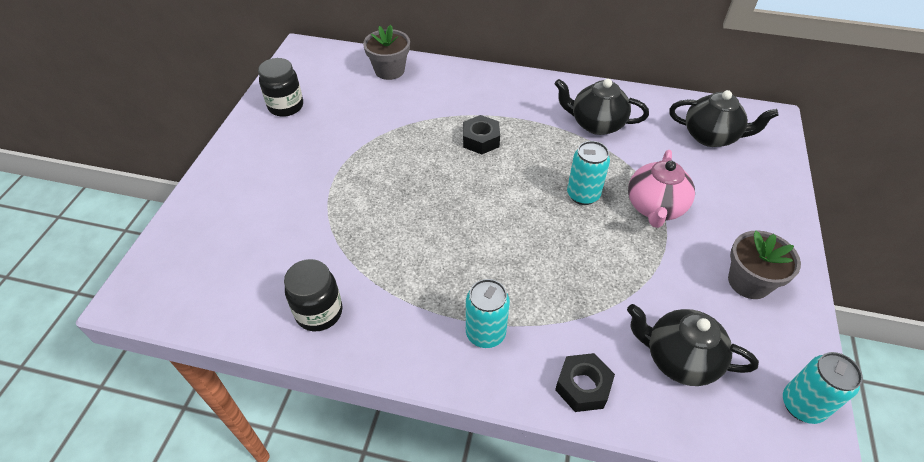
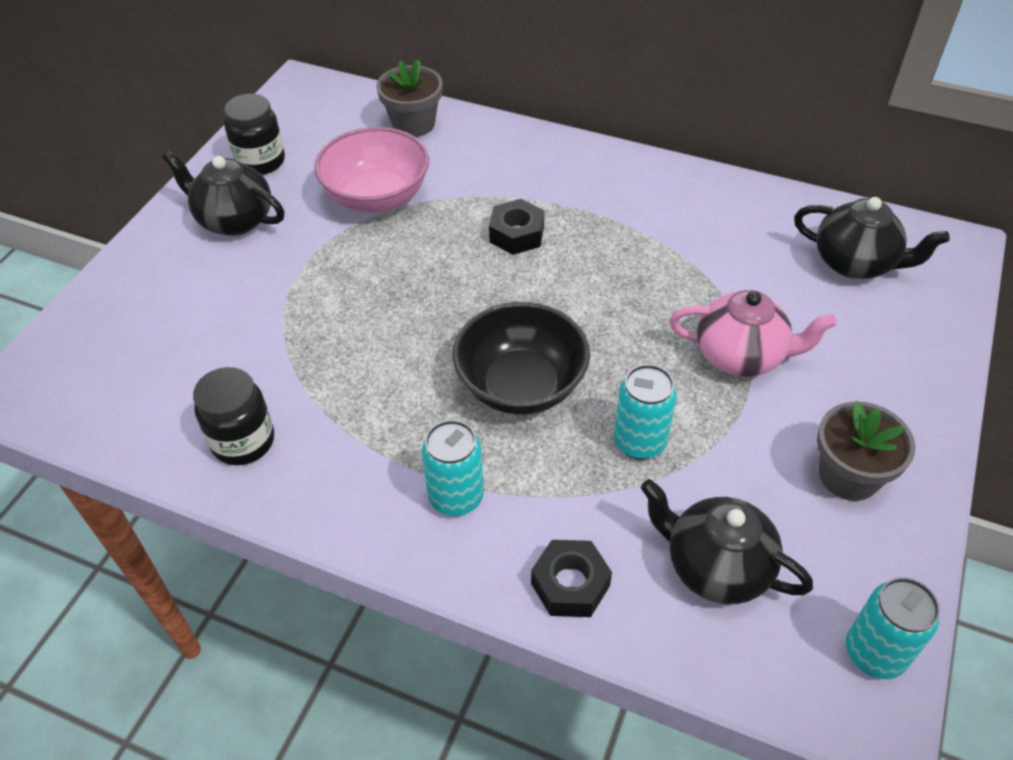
camera: 10 degrees right, 0 degrees up
black teapot [555,79,649,135] -> black teapot moved to [162,150,284,236]
turquoise can [567,141,610,205] -> turquoise can moved to [614,364,677,460]
pink teapot [628,150,695,228] -> pink teapot turned 105 degrees counterclockwise [669,290,837,377]
none -> pink bowl [314,127,429,213]
none -> black bowl [453,302,590,415]

